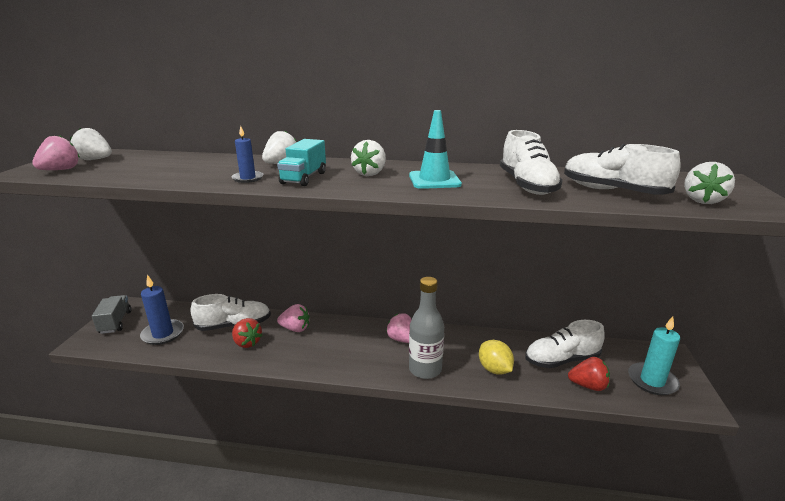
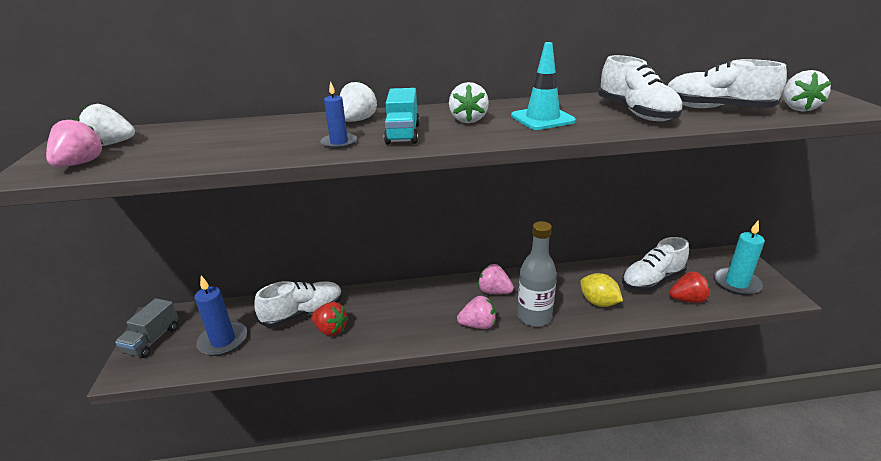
camera: 15 degrees left, 5 degrees up
grey truck [92,295,131,334] -> grey truck turned 135 degrees counterclockwise [115,298,179,358]
pink strawberry [277,304,310,332] -> pink strawberry moved to [457,296,496,329]

